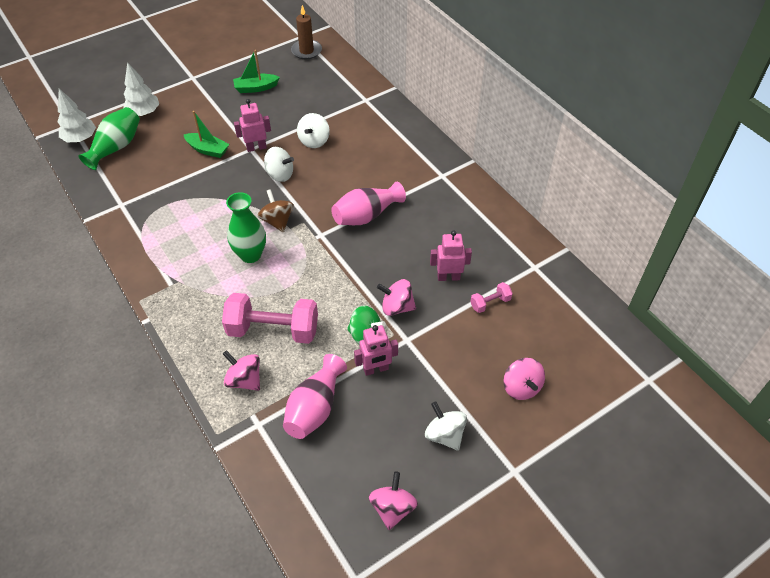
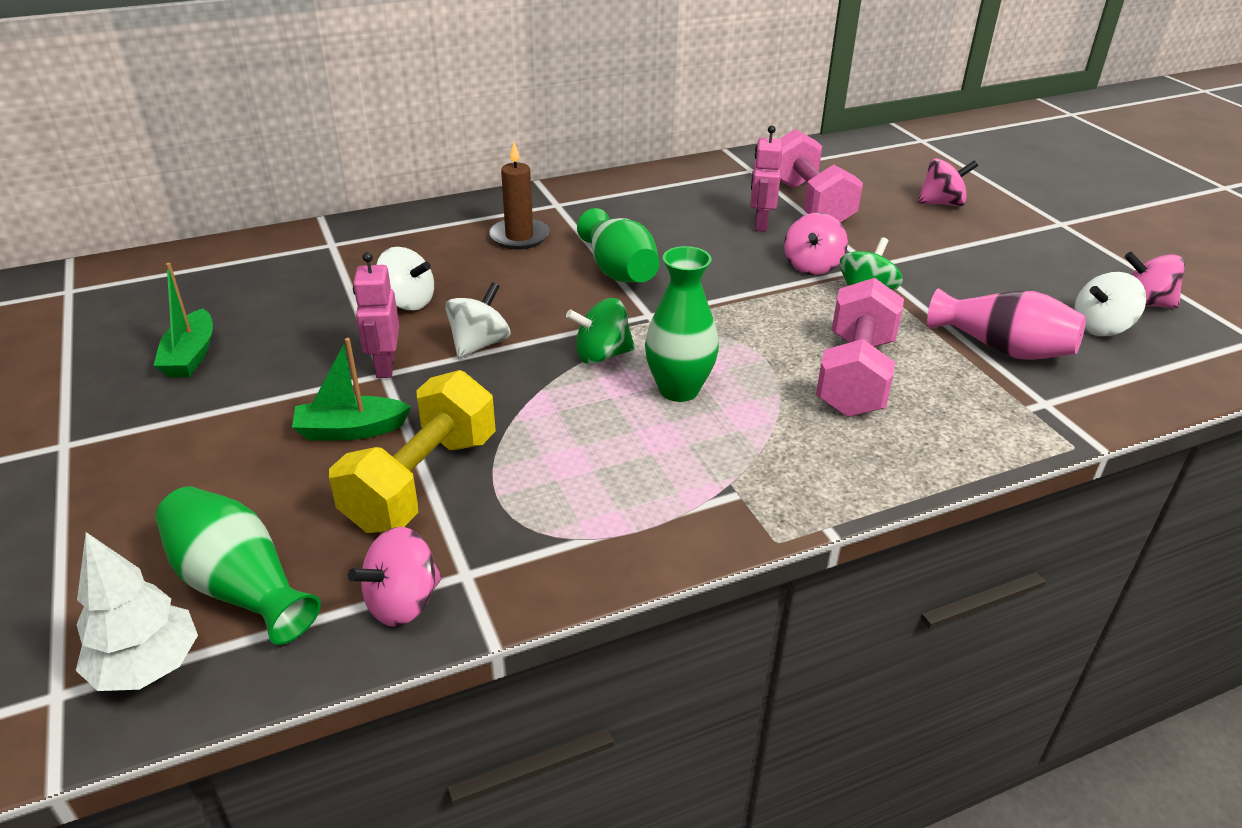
camera: 80 degrees left, 15 degrees down
white tree [123,62,159,116] -> none
green boat [184,111,229,158] -> green boat turned 135 degrees counterclockwise [292,338,411,441]
pink spinning top [223,350,260,391] -> pink spinning top moved to [348,527,442,627]
brown spinning top [258,189,294,232] -> green spinning top [566,298,635,364]
brown candle [291,5,322,59] -> brown candle moved to [489,142,549,249]
pink vase [331,182,406,225] -> green vase [577,208,659,283]
pink robot [354,325,398,376] -> none
white spinning top [425,401,467,451] -> white spinning top moved to [1074,272,1146,336]
pink dumbbell [470,282,513,313] -> pink dumbbell [780,129,863,222], size x2.16
none -> yellow dumbbell [329,370,496,533]

